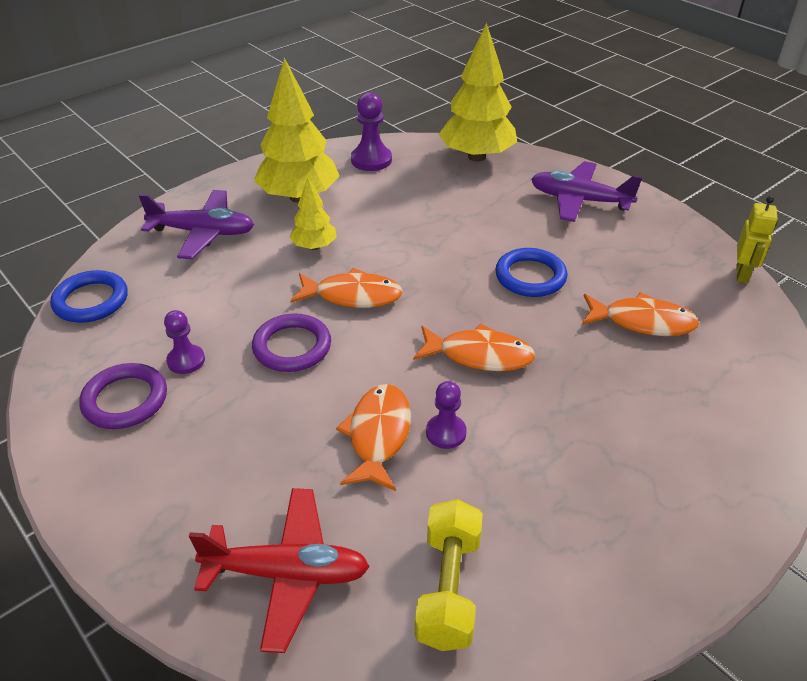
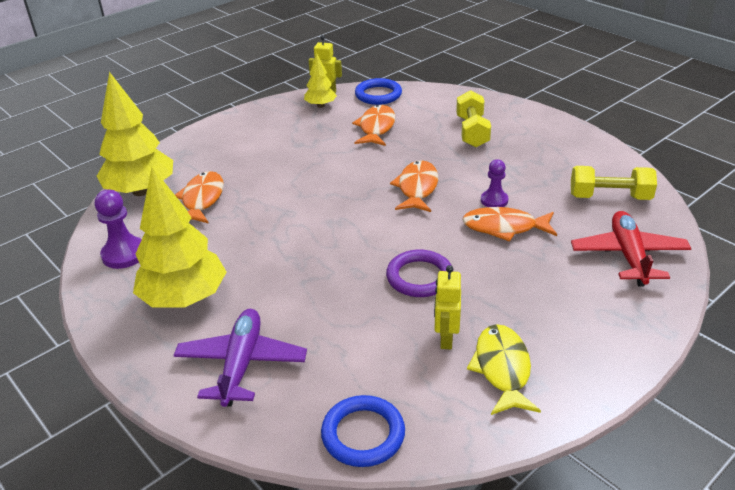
camera: 90 degrees left, 5 degrees down
purple ring [79,363,167,429] -> yellow fish [467,324,541,415]
purple pawn [164,310,205,374] -> yellow robot [434,265,461,349]
yellow tree [290,178,337,250] -> yellow tree moved to [304,52,337,108]
orange fish [291,268,403,308] -> orange fish moved to [175,171,224,223]
blue ring [495,248,567,297] -> blue ring moved to [355,78,402,105]
purple plane [531,161,642,222] -> none
none -> yellow dumbbell [456,90,491,147]

